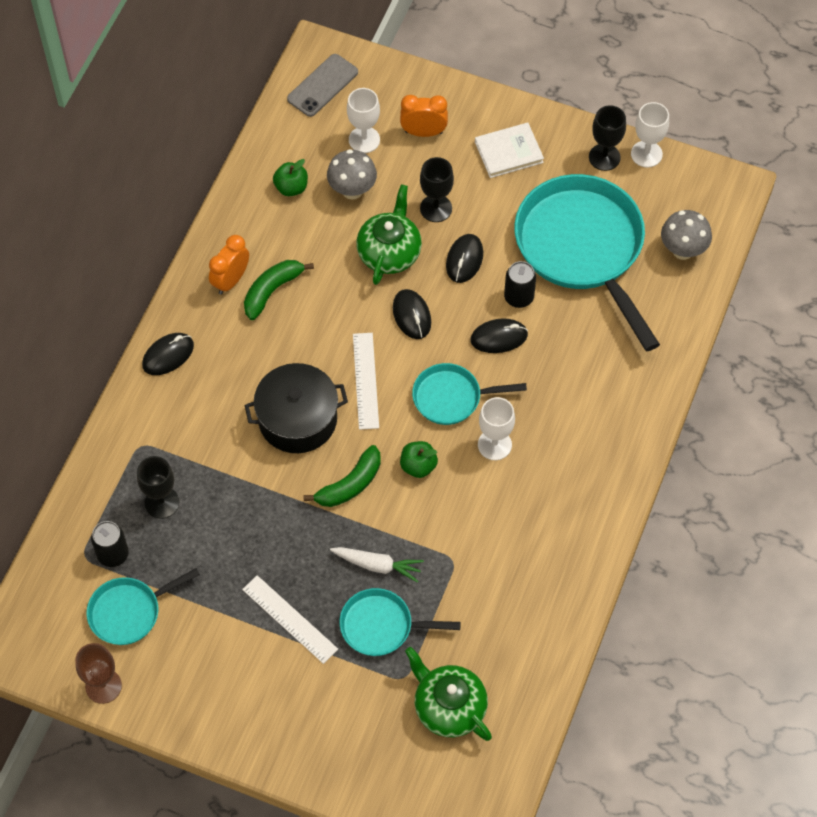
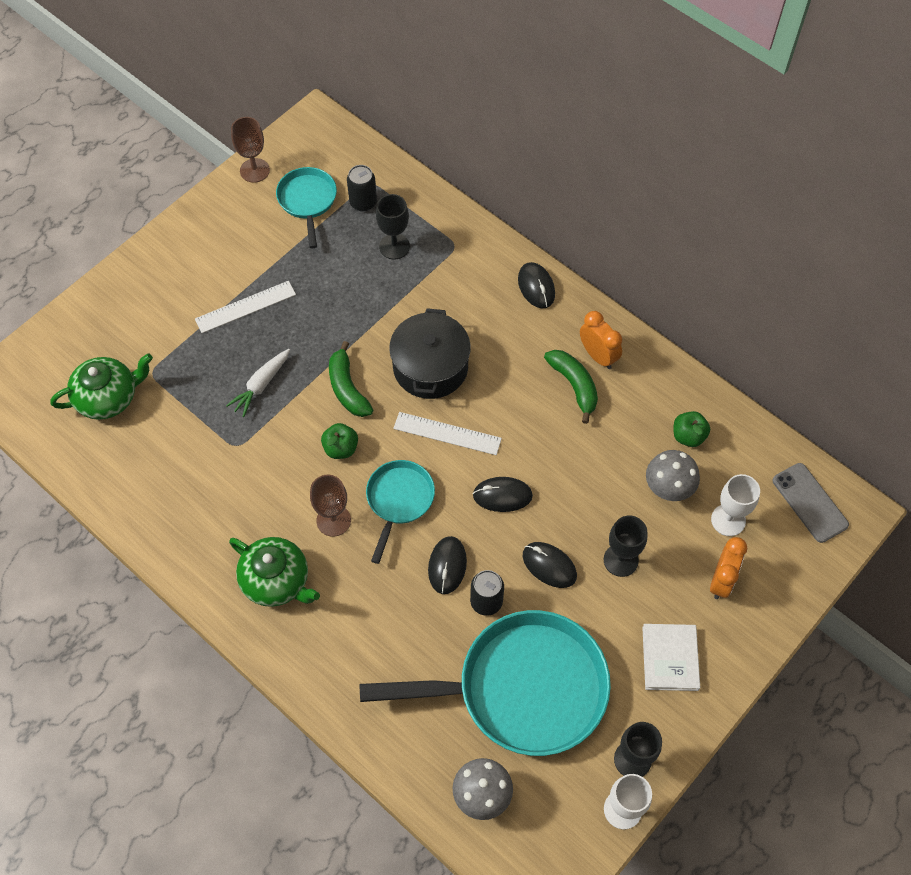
camera: 110 degrees right, 0 degrees up
turquoise pan [339,588,461,656] -> none
green teapot [356,184,422,285] -> green teapot moved to [229,537,320,607]
white goblet [478,397,515,460] -> brown goblet [310,475,351,537]

